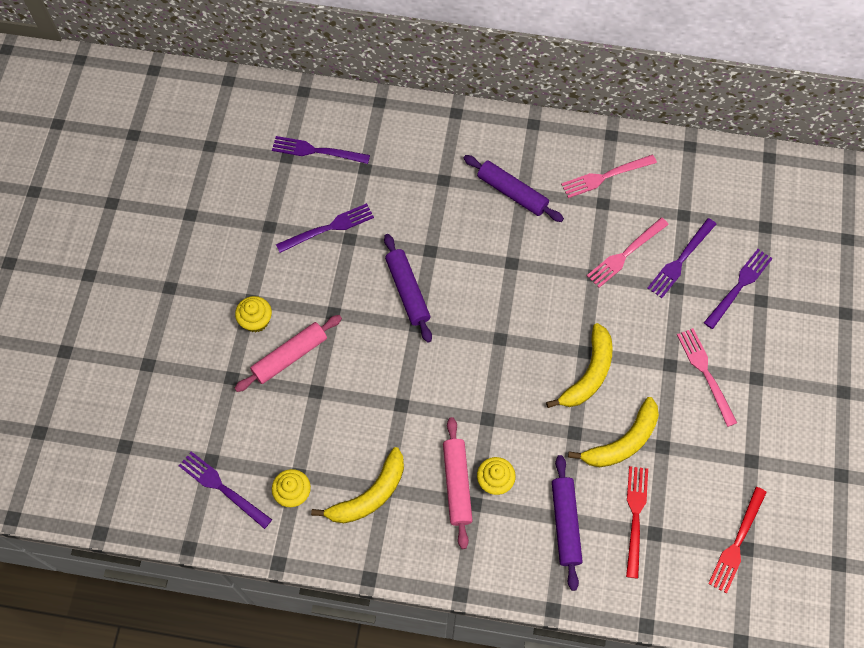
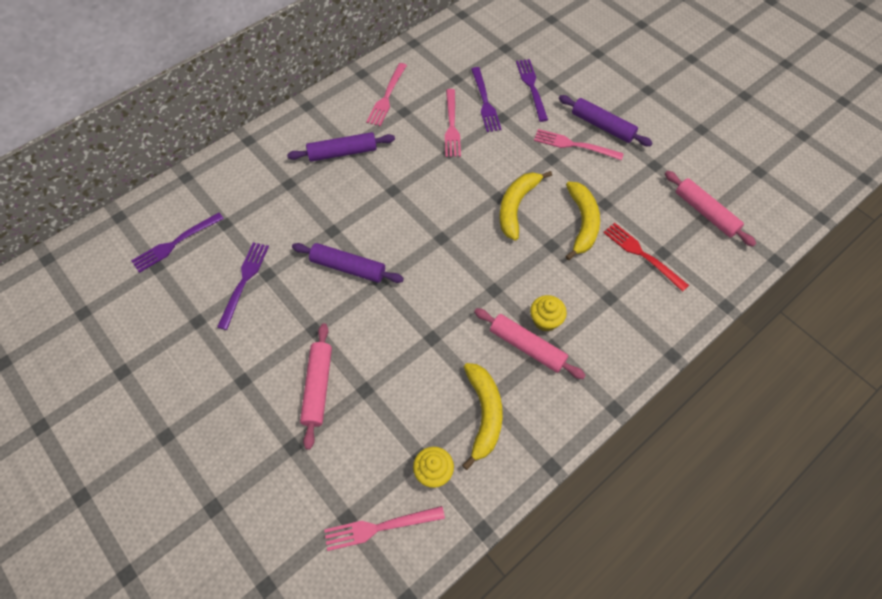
camera: 50 degrees left, 5 degrees down
purple fork [179,451,272,529] -> pink fork [324,506,445,551]
yellow cupcake [235,296,272,333] -> none
yellow banana [546,323,613,408] -> yellow banana turned 135 degrees counterclockwise [499,171,552,241]
purple rolling pin [552,455,583,591] -> purple rolling pin moved to [559,95,652,146]
red fork [708,487,767,593] -> pink rolling pin [665,171,756,247]

